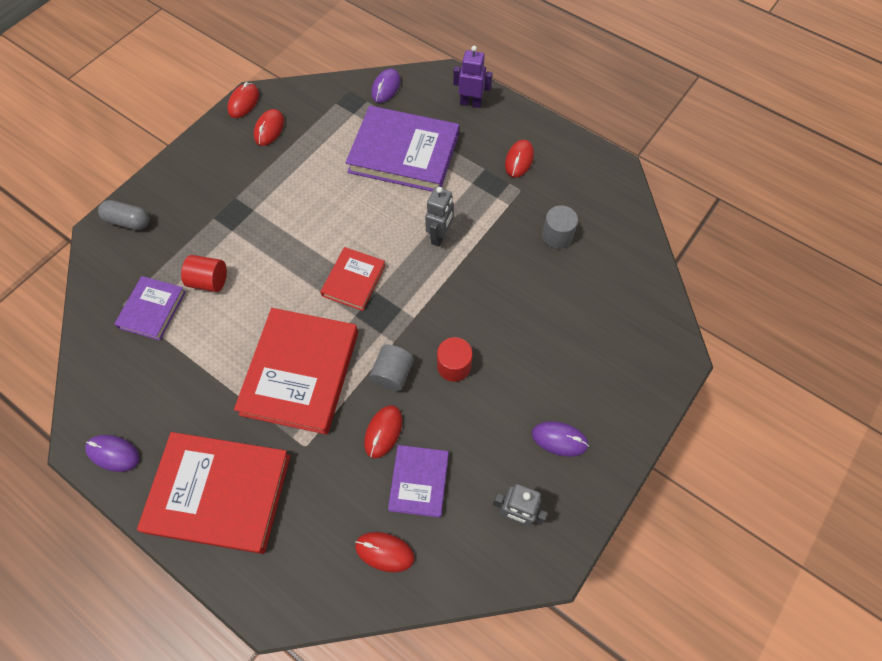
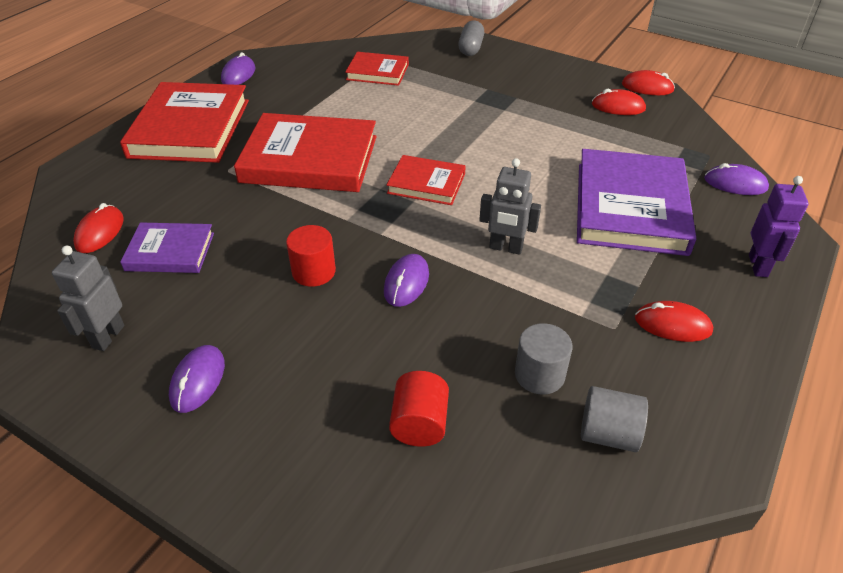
camera: 85 degrees right, 20 degrees down
purple book [114,276,186,340] -> red book [345,52,409,86]
red cylinder [181,255,227,292] -> red cylinder moved to [389,371,449,447]
red mouse [364,405,402,459] -> none
grey cylinder [369,345,414,391] -> grey cylinder moved to [581,386,648,452]
none -> purple mouse [384,254,429,307]

